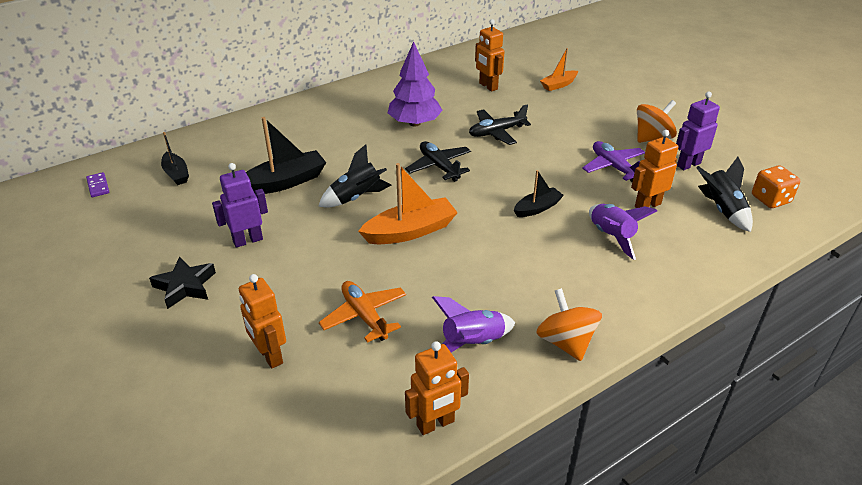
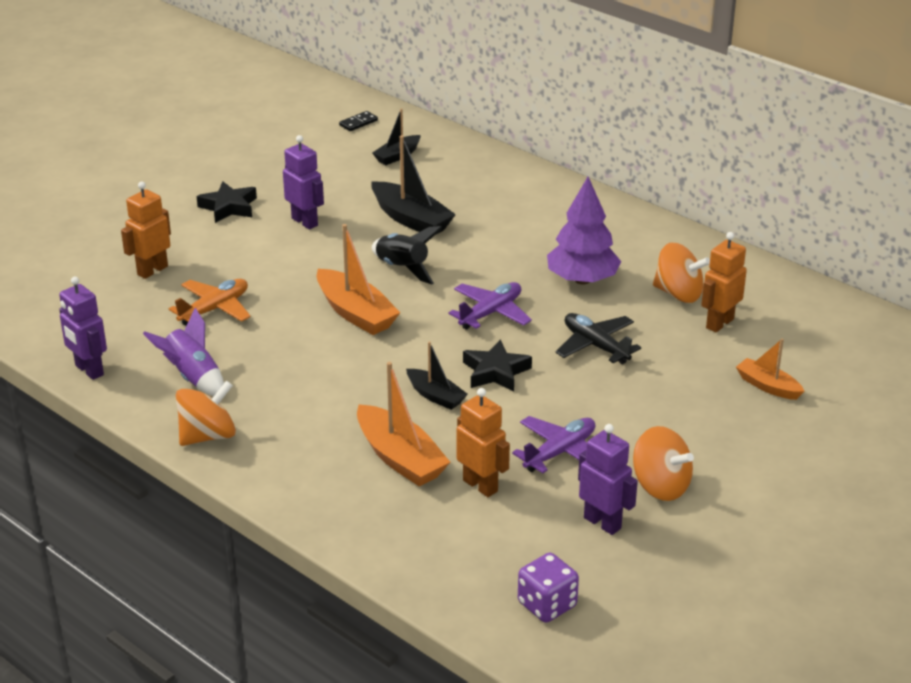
camera: 75 degrees right, 5 degrees down
purple domino [86,172,109,197] -> black domino [339,111,378,131]
black plane [405,141,471,182] -> purple plane [448,282,532,330]
orange robot [405,341,469,435] -> purple robot [59,277,107,380]
purple rocket [589,204,657,260] -> orange boat [357,362,450,486]
black rocket [696,157,753,232] -> none
orange dice [752,165,800,208] -> purple dice [518,553,579,623]
none -> black star [463,339,532,392]
none -> orange spinning top [653,243,710,303]

